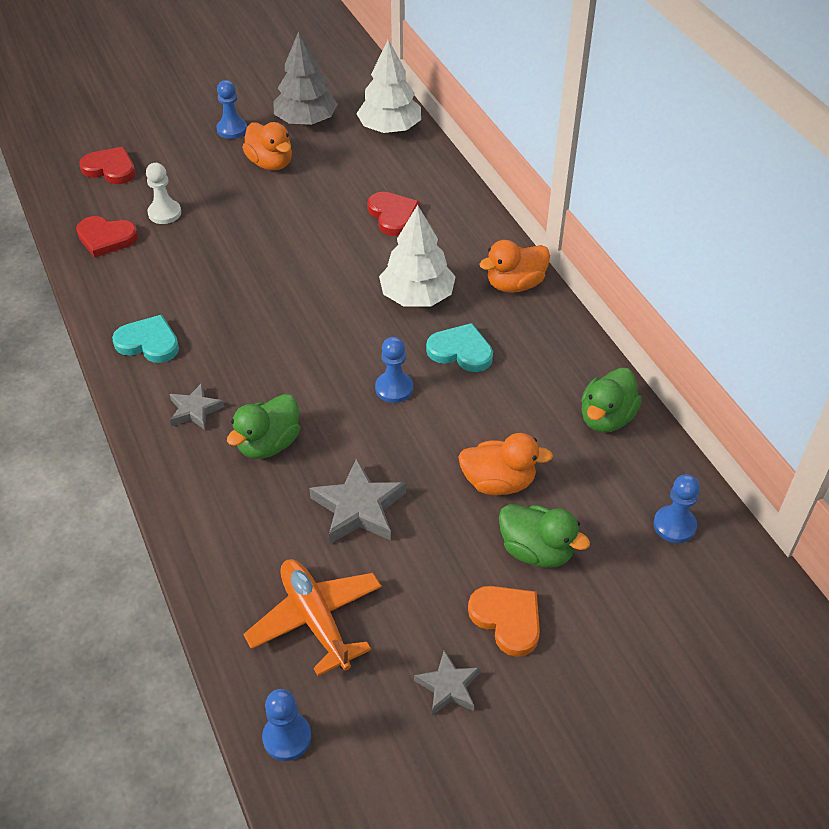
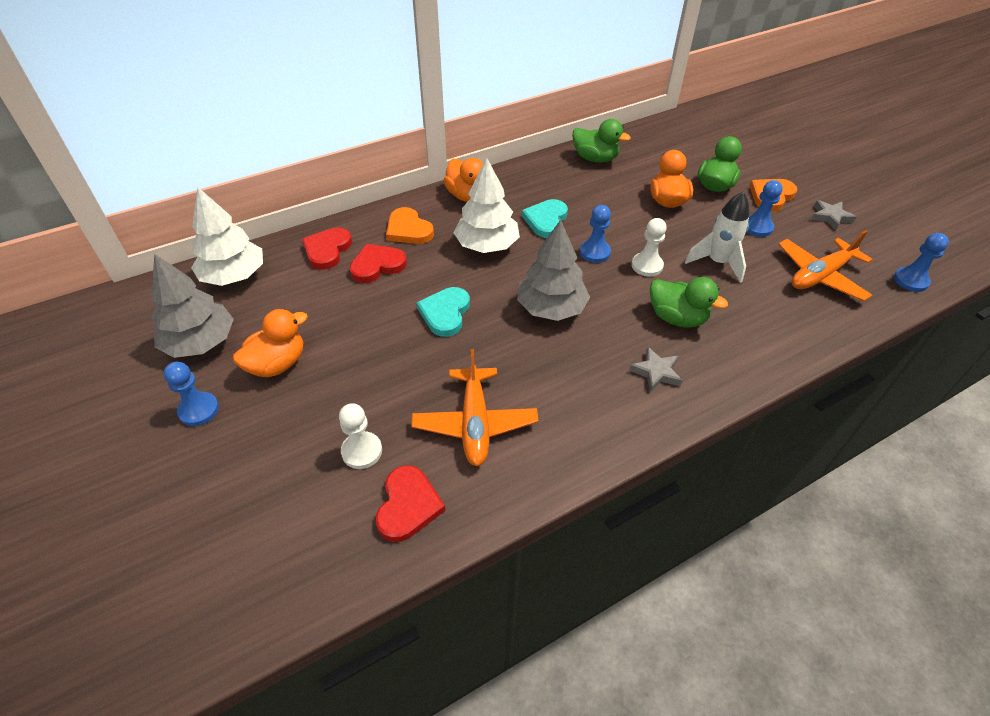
camera: 95 degrees left, 0 degrees up
red heart [79,147,136,184] -> red heart moved to [302,227,352,270]
turquoise heart [112,315,179,363] -> turquoise heart moved to [417,287,470,337]
grey star [309,458,406,544] -> white rocket [685,192,749,283]
blue pawn [653,474,700,543] -> blue pawn moved to [747,180,783,237]
none -> orange heart [386,207,434,244]
none -> orange plane [411,349,539,466]
none -> grey tree [517,220,590,321]
none -> white pawn [632,218,667,277]

